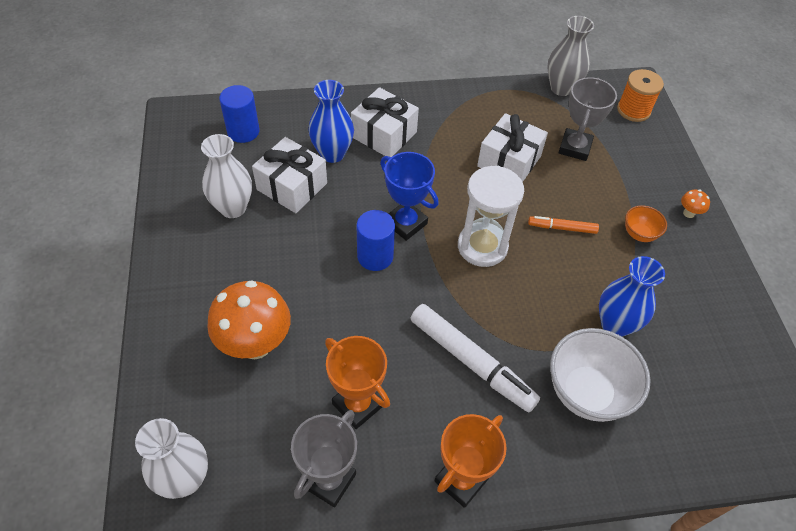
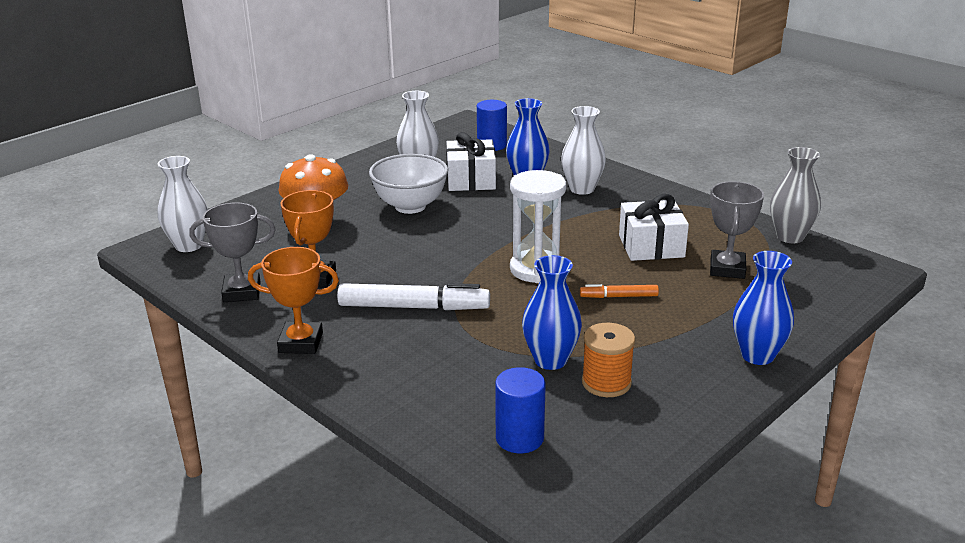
camera: 55 degrees right, 25 degrees down
white gift [351,87,419,157] -> white vase [561,106,606,195]
blue cylinder [357,210,395,271] -> blue cylinder moved to [495,367,546,453]
blue trophy [380,152,439,241] -> none
white marker [410,304,540,412] -> white marker turned 90 degrees counterclockwise [337,283,490,310]
orange marker [528,216,599,234] -> orange marker turned 60 degrees counterclockwise [580,284,659,298]
white bowl [550,328,651,422] -> white bowl moved to [369,154,448,214]
grey trophy [558,77,617,161] -> grey trophy turned 60 degrees counterclockwise [710,181,764,279]
orange spool [617,69,664,122] -> orange spool moved to [582,323,635,397]
orange bowl [625,205,667,242] -> none
orange mushroom [681,190,710,218] -> blue vase [733,251,794,365]

